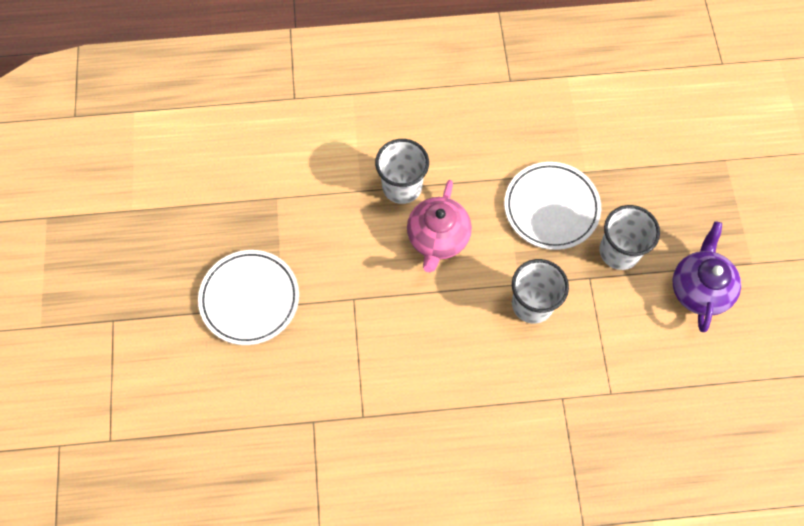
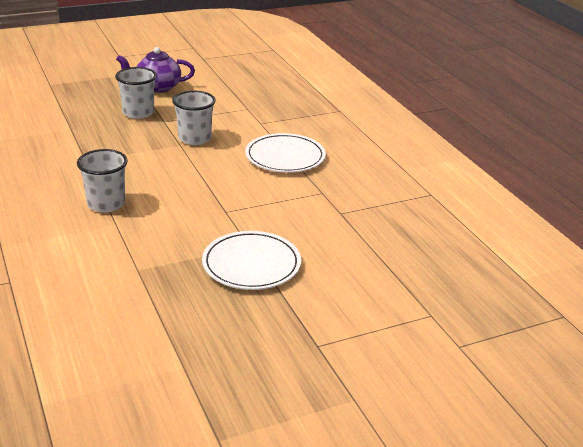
camera: 110 degrees left, 35 degrees down
pink teapot [407,180,472,272] -> none
white plate [504,162,601,250] -> white plate moved to [245,133,326,173]

